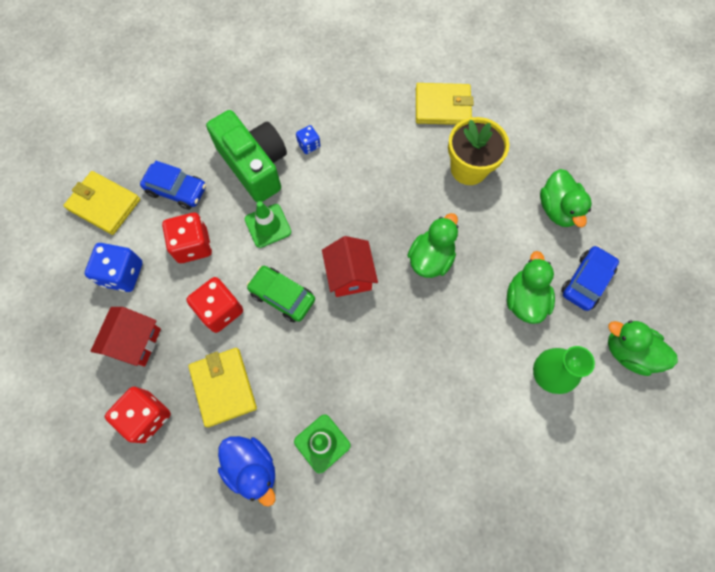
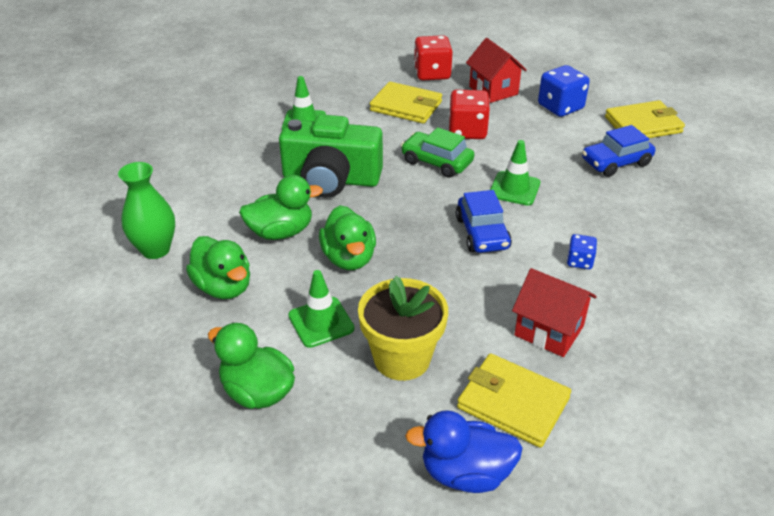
camera: 135 degrees right, 30 degrees down
red dice [162,213,212,263] -> none
green camera [206,110,287,202] -> green camera moved to [279,114,383,198]
blue duck [218,436,275,507] -> blue duck moved to [405,410,523,493]
green car [246,266,315,322] -> green car turned 135 degrees counterclockwise [401,127,474,178]
red house [322,236,378,297] -> red house moved to [512,268,597,357]
yellow wallet [416,83,474,125] -> yellow wallet turned 75 degrees clockwise [457,353,571,448]
blue car [561,246,619,311] -> blue car moved to [456,190,512,253]
green duck [608,320,678,376] -> green duck moved to [239,175,323,240]
none -> green traffic cone [288,270,355,348]

